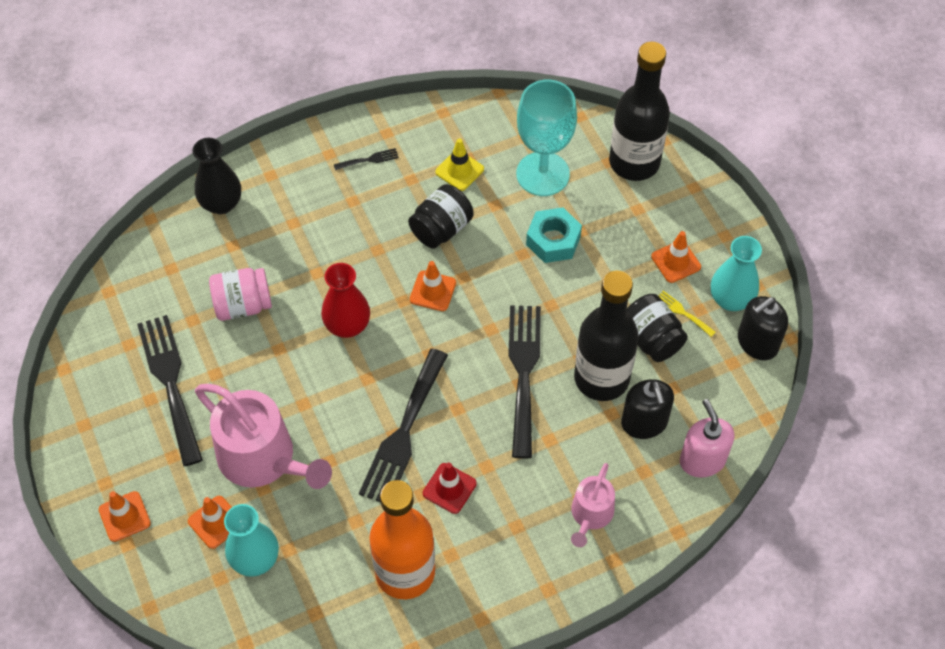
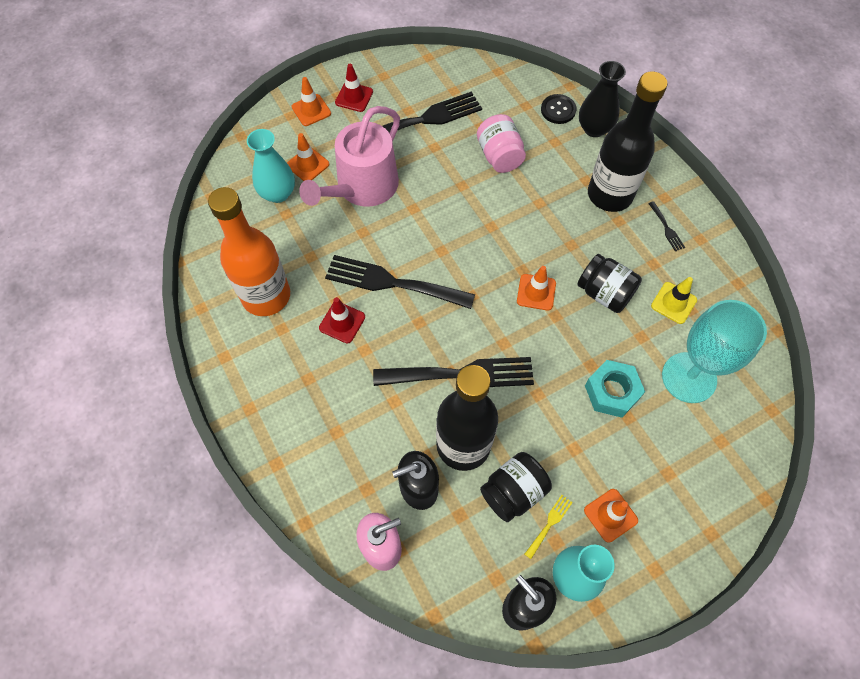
camera: 85 degrees right, 5 degrees up
red vase [321,263,370,338] -> none
pink watering can [571,463,615,547] -> none
black bottle [609,42,670,181] -> black bottle moved to [588,72,667,212]
none -> red traffic cone [335,64,373,112]
none -> black button [541,94,576,124]

